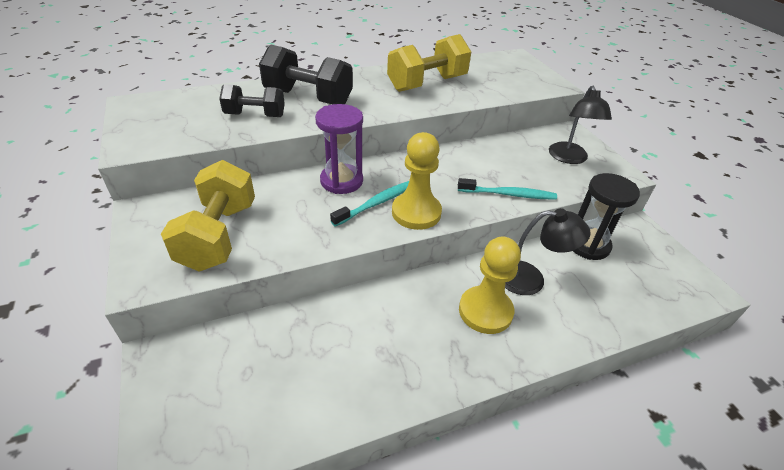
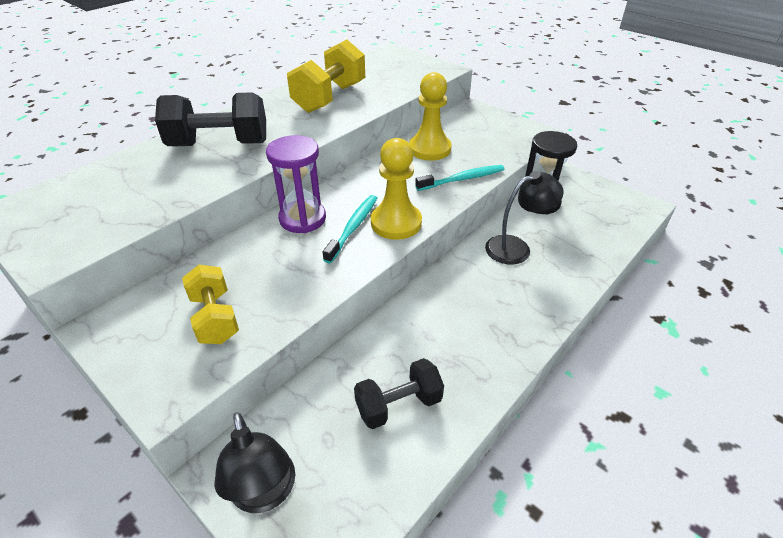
camera: 25 degrees left, 0 degrees up
yellow dumbbell [161,160,255,271] -> yellow dumbbell [182,265,239,344], size x0.64
black dumbbell [219,84,285,117] -> black dumbbell moved to [354,358,444,429]
yellow pawn [459,237,521,334] -> yellow pawn moved to [409,72,452,161]
black lamp [549,86,612,164] -> black lamp moved to [214,412,295,513]

